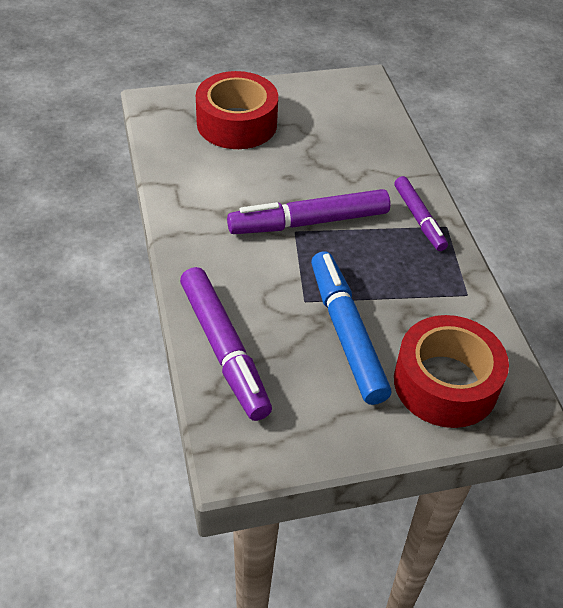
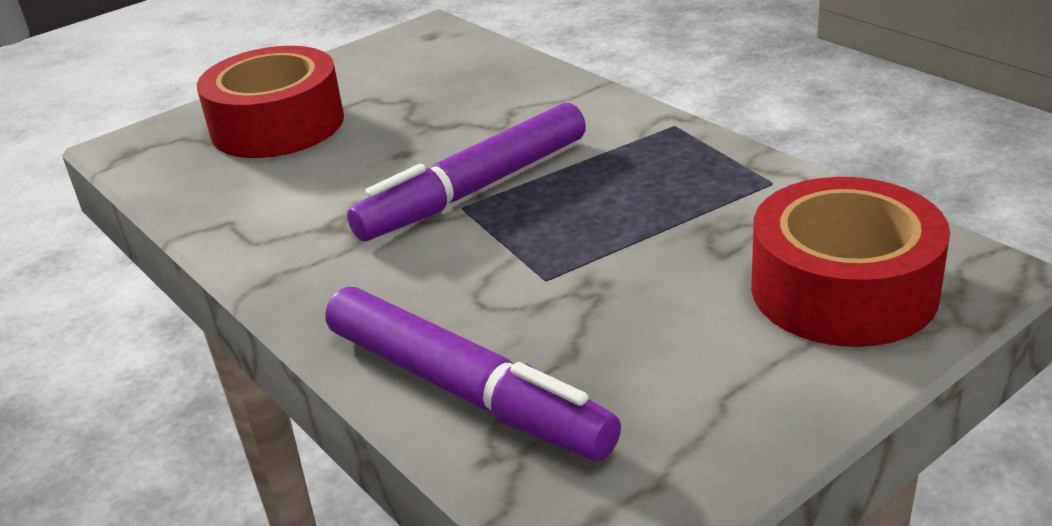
camera: 20 degrees left, 15 degrees down
blue marker [311,251,391,405] -> none
purple marker [394,176,448,251] -> none

